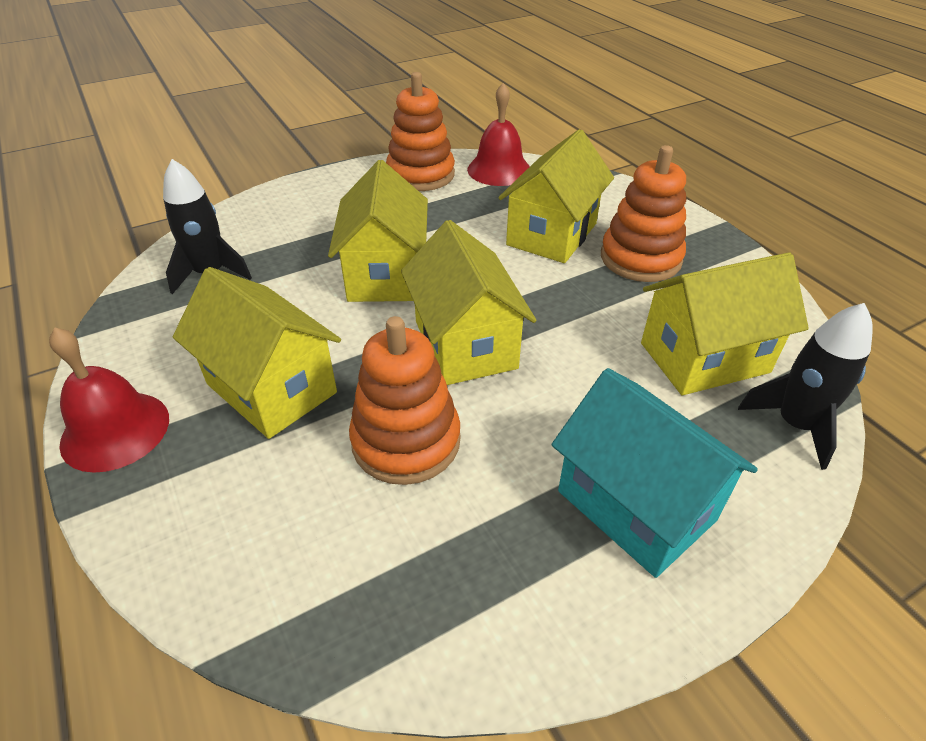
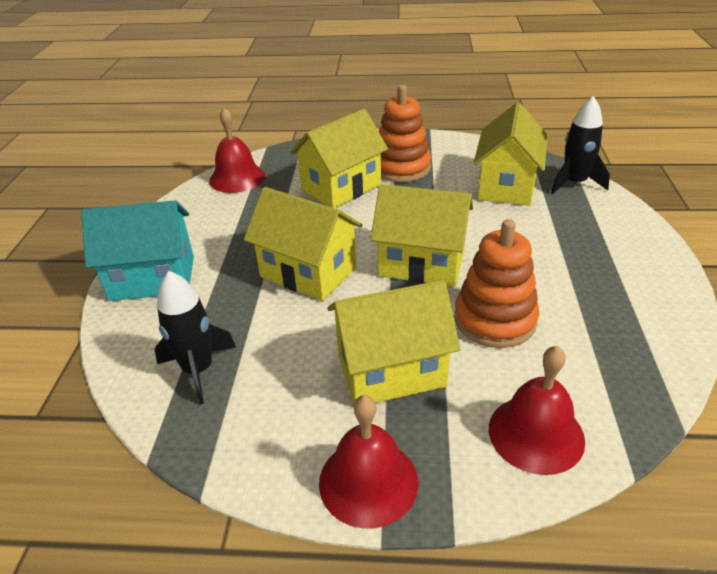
camera: 55 degrees left, 5 degrees down
orange stacking toy [386,72,455,191] -> none
yellow house [498,129,614,263] -> yellow house turned 75 degrees clockwise [290,109,388,208]
turquoise house [551,368,758,578] -> turquoise house moved to [81,200,194,301]
none -> red bell [489,346,585,475]

